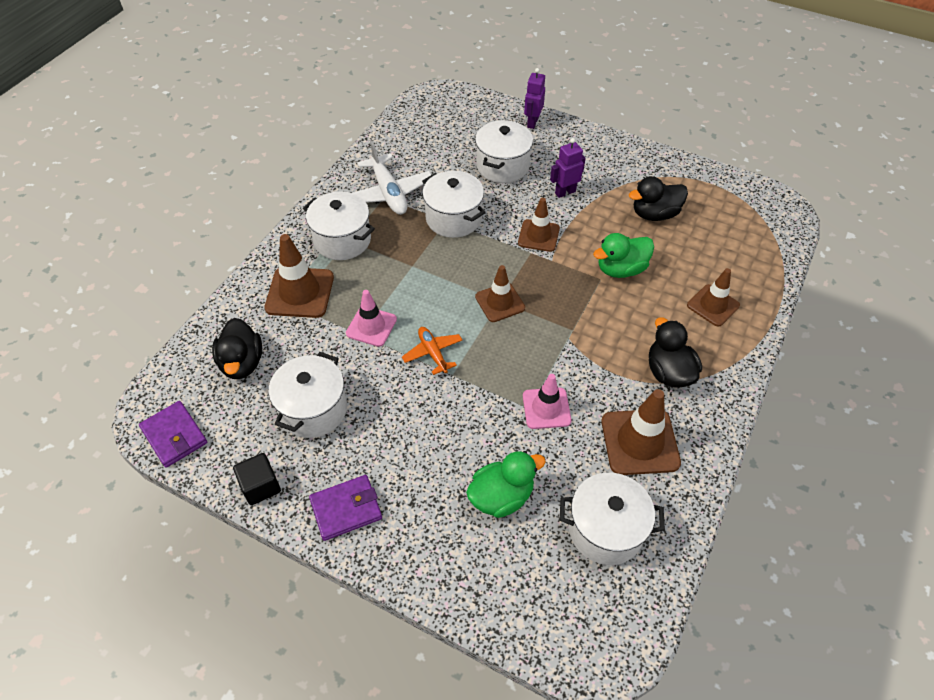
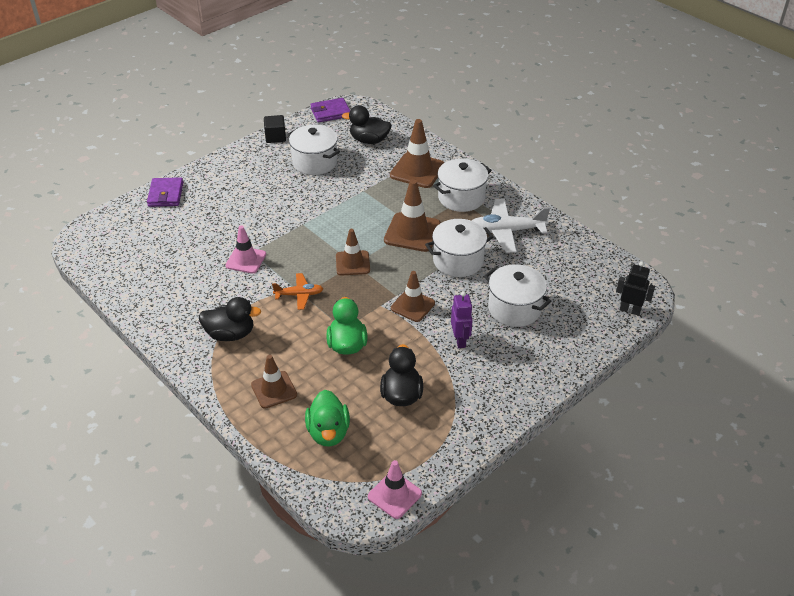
camera: 110 degrees right, 10 degrees down
purple wallet [309,475,382,541] -> purple wallet moved to [147,177,183,207]
pink traffic cone [346,290,397,347] -> pink traffic cone moved to [368,460,422,519]
orange plane [402,327,462,375] -> orange plane moved to [272,273,323,310]
green duck [466,451,546,518] -> green duck moved to [305,390,350,447]
purple robot [524,68,545,129] -> none
white pot [560,473,665,565] -> none
brown traffic cone [601,389,681,475] -> brown traffic cone moved to [384,180,441,252]
none -> black robot [616,262,655,316]

